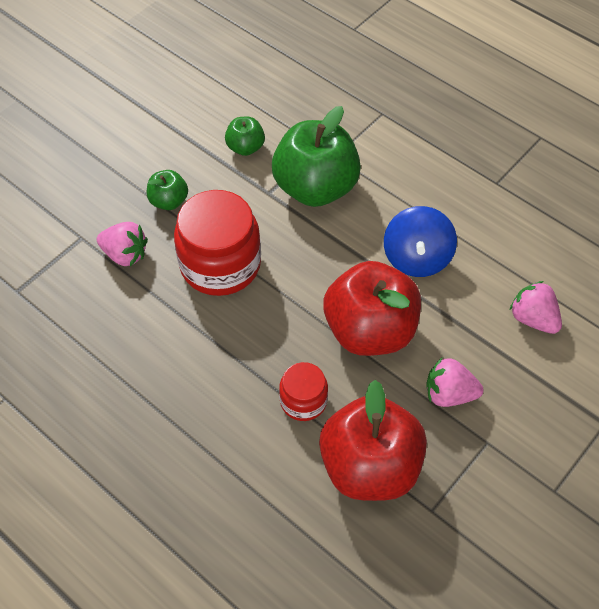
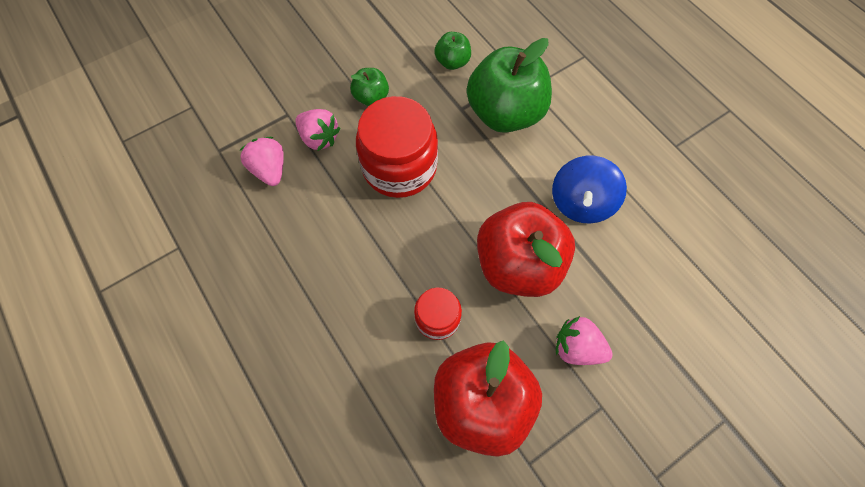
camera: 15 degrees right, 10 degrees up
pink strawberry [510,281,562,334] -> pink strawberry moved to [240,137,284,186]

